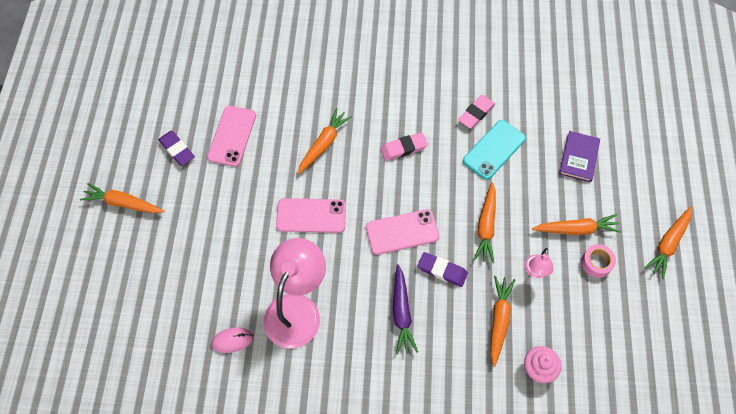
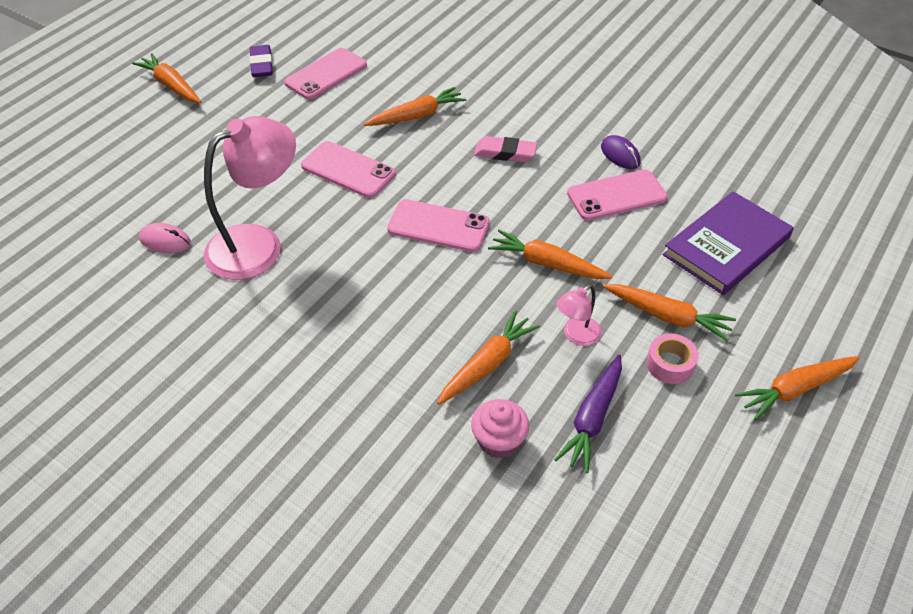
camera: 30 degrees right, 15 degrees down
purple carrot [393,264,418,355] -> purple carrot moved to [554,354,622,473]
purple eraser [418,252,468,287] -> none
pink eraser [458,95,495,129] -> purple mouse [601,135,641,169]
turquoise phone [463,120,526,180] -> pink phone [567,170,667,221]
orange carrot [473,182,496,263] -> orange carrot turned 75 degrees clockwise [488,230,613,279]
purple book [559,131,600,182] -> purple book [663,191,794,295], size x1.58

